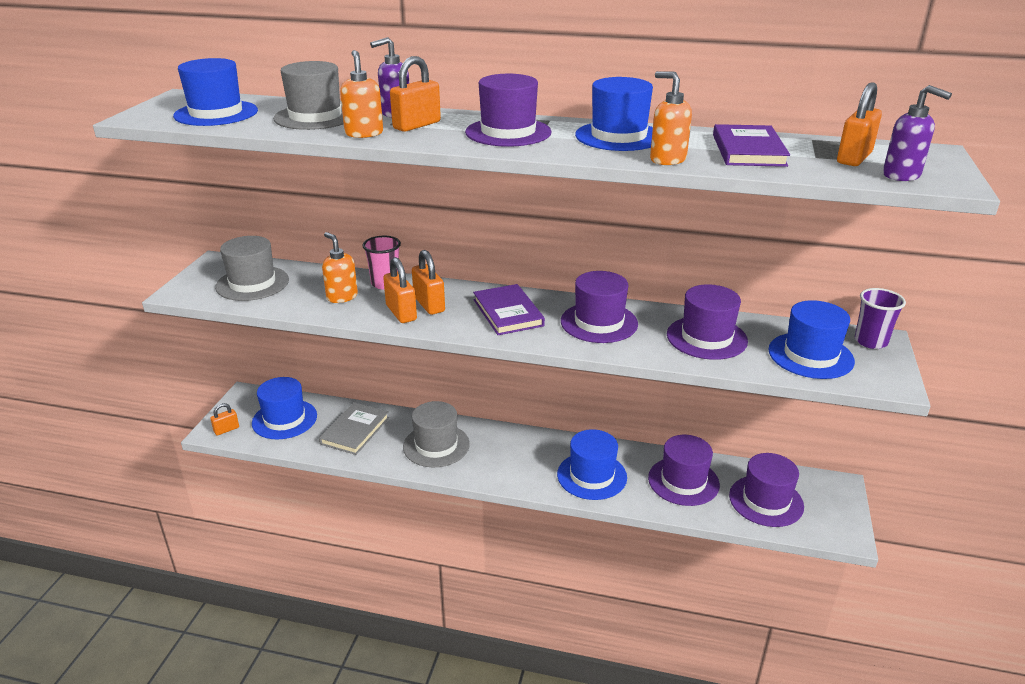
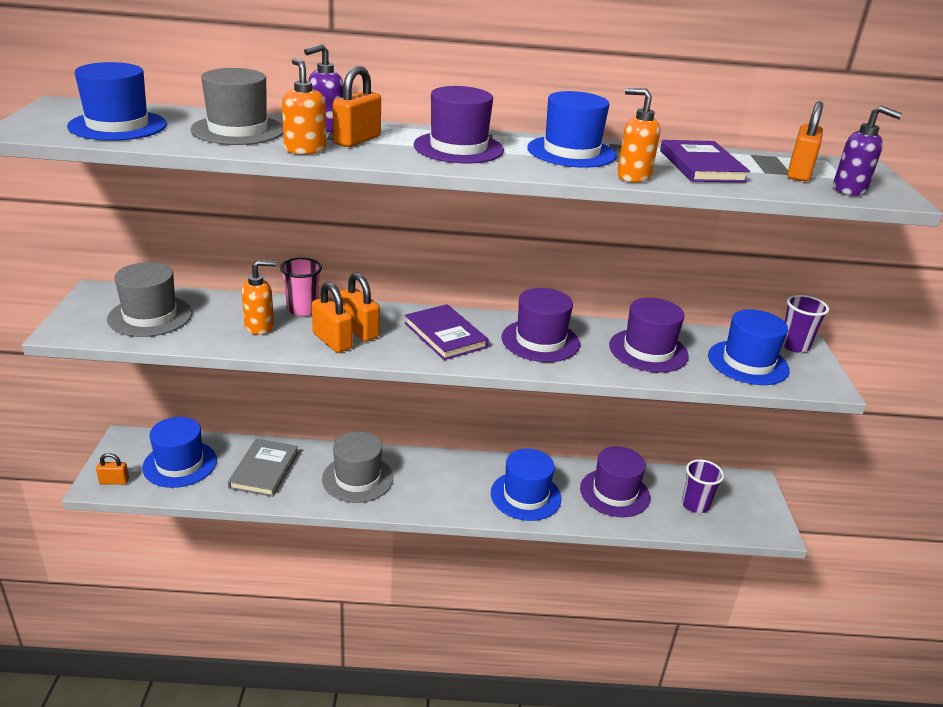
camera: 15 degrees left, 0 degrees up
orange padlock [210,403,239,435] -> orange padlock turned 45 degrees clockwise [96,453,129,485]
orange soap dispenser [322,232,358,303] -> orange soap dispenser turned 120 degrees clockwise [242,260,276,335]
purple hat [729,453,804,527] -> purple cup [682,459,724,513]

